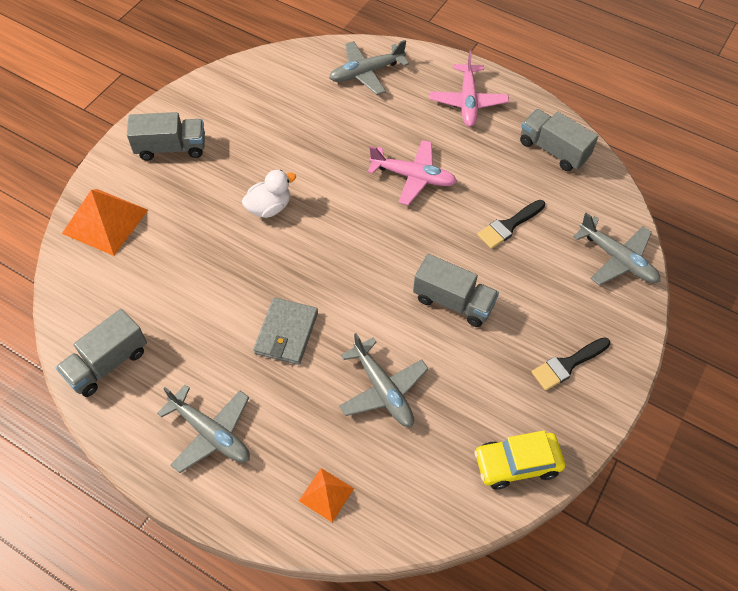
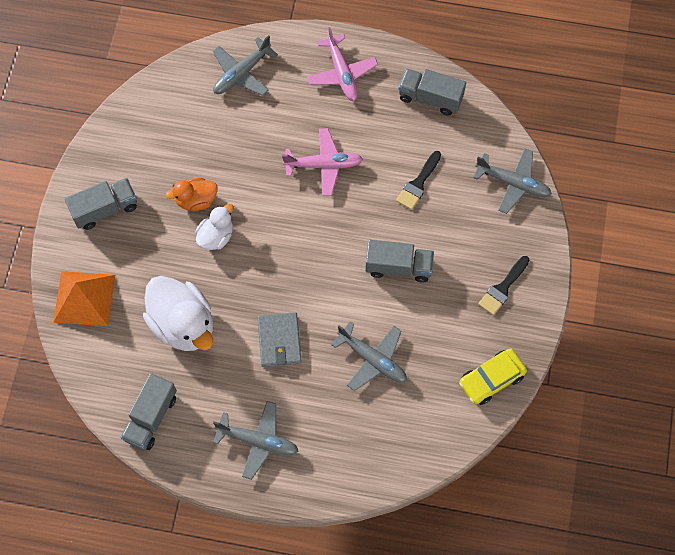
camera: 20 degrees left, 10 degrees up
orange pyramid [299,468,354,522] -> none
none -> white duck [143,276,213,351]
none -> orange duck [165,178,218,211]

